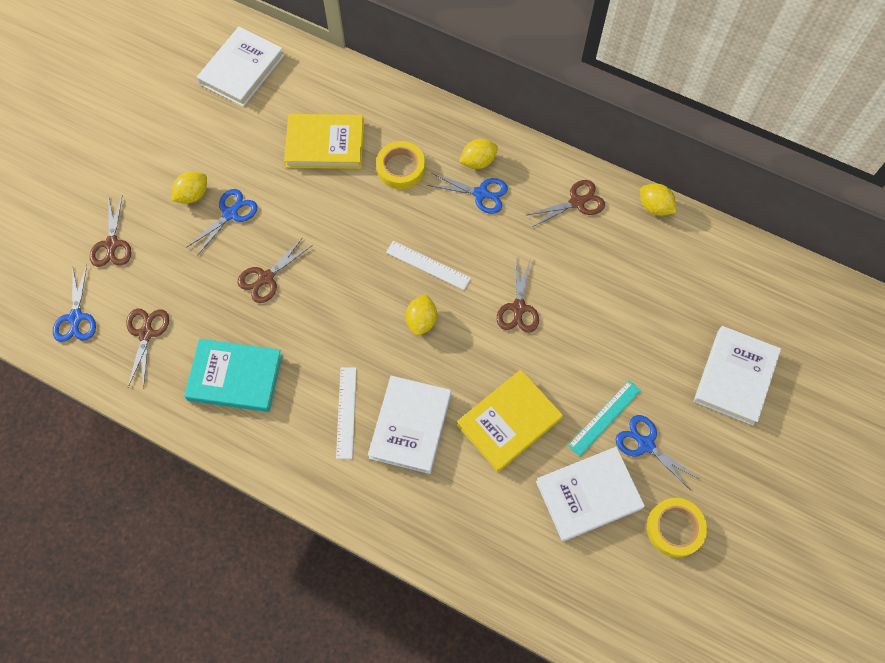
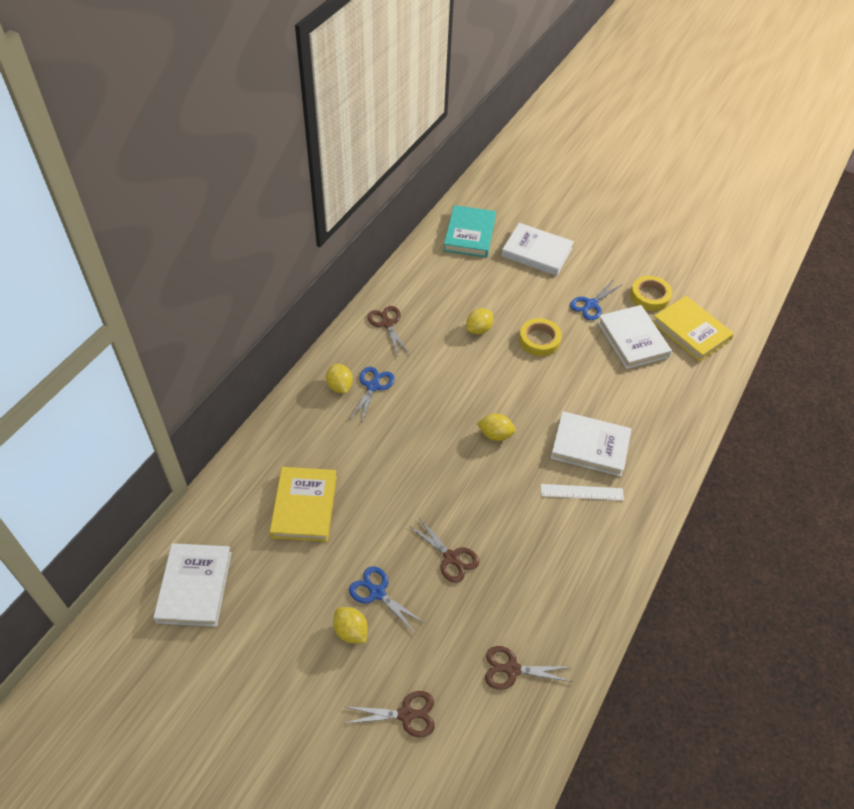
camera: 90 degrees left, 15 degrees down
blue scissors [53,265,96,342] -> none
turquoise book [184,339,283,412] -> turquoise book moved to [444,205,496,258]
white book [197,27,284,107] -> white book turned 60 degrees clockwise [153,543,232,627]
yellow tape [376,141,425,189] -> yellow tape moved to [519,318,562,356]
white ruler [386,241,471,290] -> none
yellow book [457,370,563,472] -> yellow book moved to [653,296,734,362]
brown scissors [497,258,539,333] -> none
turquoise ruler [568,380,641,457] -> none
yellow lemon [640,184,676,216] -> yellow lemon moved to [466,308,493,334]

